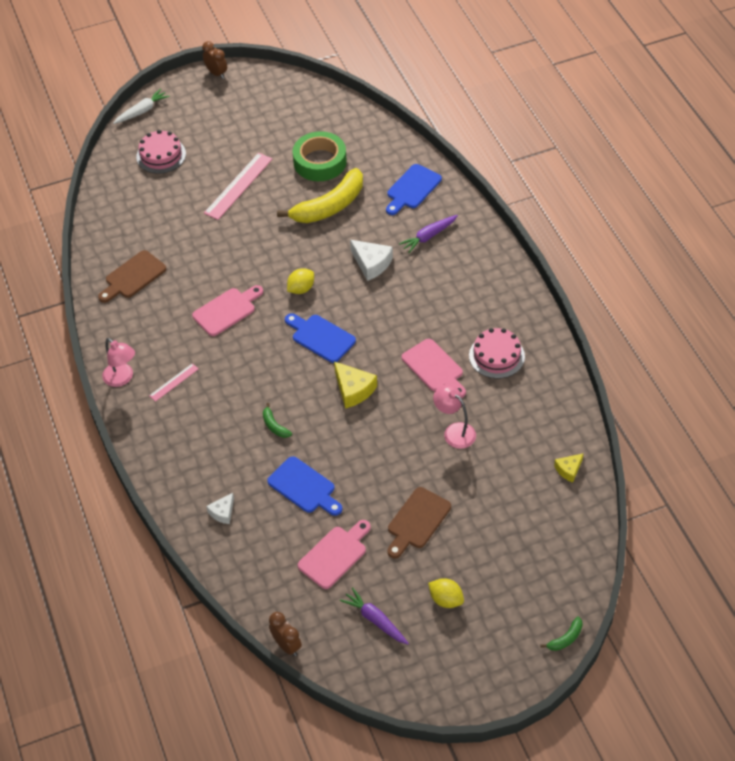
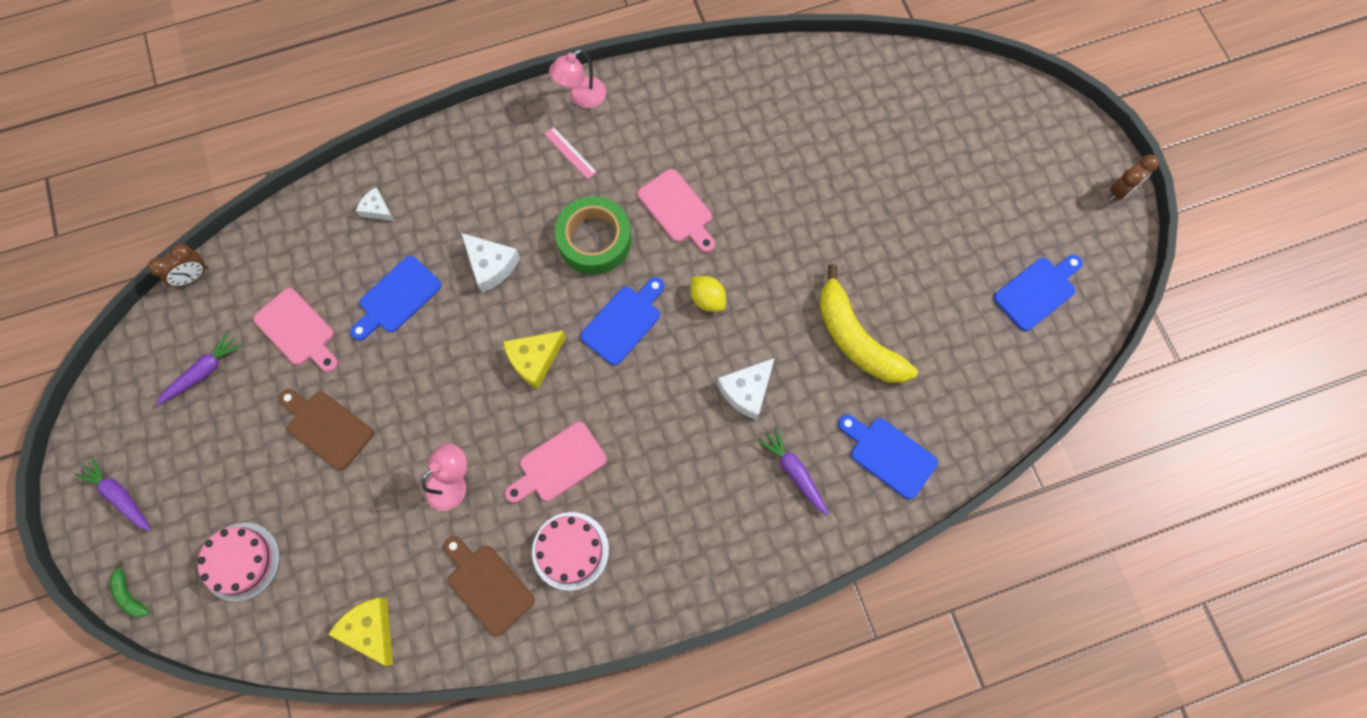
camera: 90 degrees right, 20 degrees up
brown cutting board [98,250,166,303] -> brown cutting board moved to [444,536,535,636]
white carrot [113,89,170,124] -> none
pink cake [136,130,186,174] -> pink cake moved to [198,523,280,601]
pink ruler [204,153,272,220] -> none
green banana [263,403,292,438] -> white cheese [461,233,520,293]
green tape [293,131,347,181] -> green tape moved to [555,196,631,274]
yellow lemon [428,578,464,608] -> none
yellow cheese [554,453,584,483] -> yellow cheese [328,597,393,666], size x1.63
none -> purple carrot [75,457,151,531]
none -> blue cutting board [994,255,1083,331]

